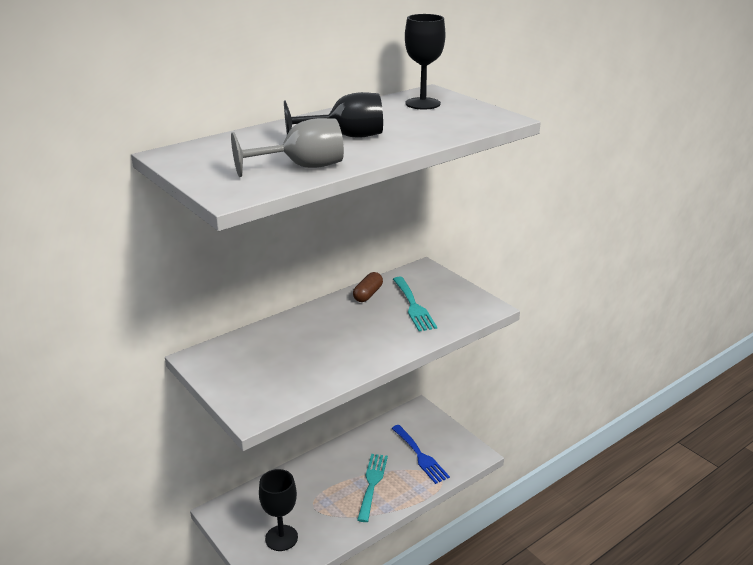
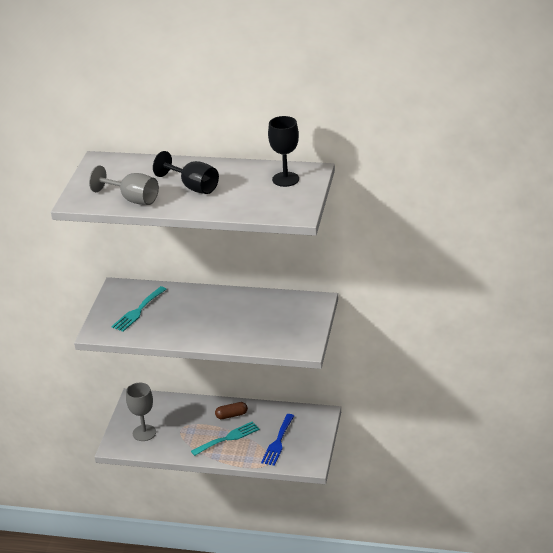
camera: 50 degrees right, 5 degrees up
black goblet [259,469,298,551] -> grey goblet [126,383,156,441]
brown capsule [353,272,383,302] -> brown capsule moved to [215,402,248,419]
turquoise fork [393,277,437,331] -> turquoise fork moved to [111,286,167,332]

